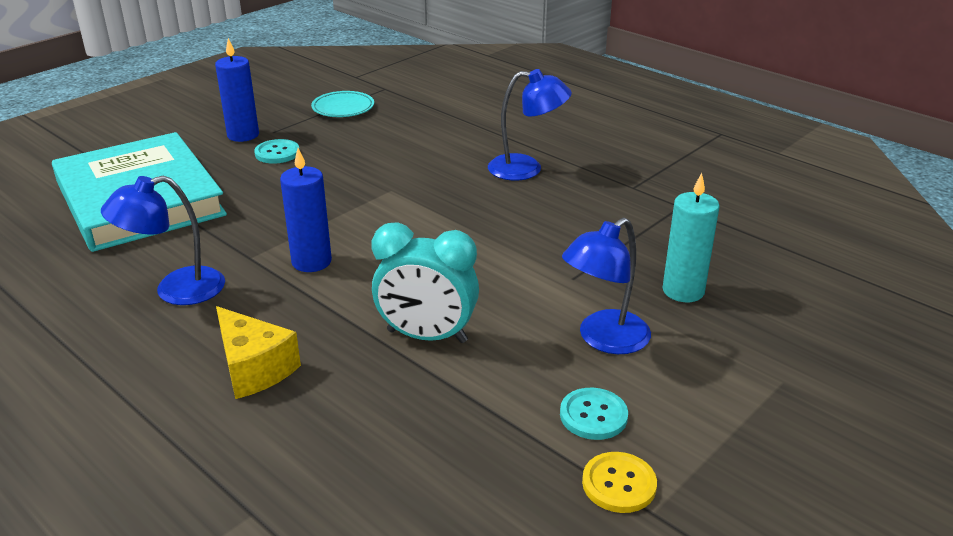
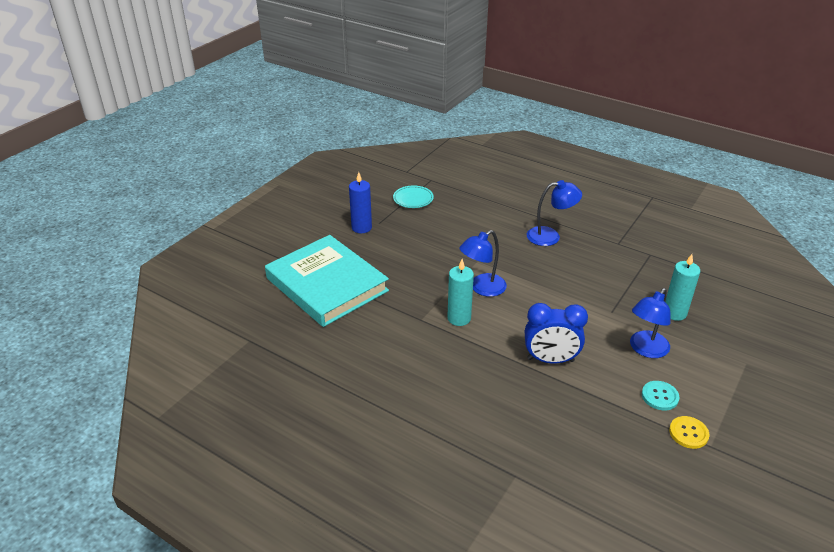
camera: 10 degrees left, 5 degrees up
blue lamp [101,176,225,305] -> blue lamp moved to [459,230,507,297]
yellow cheese [216,306,301,399] -> none
turquoise button [254,139,299,164] -> none
blue candle [280,148,332,272] -> turquoise candle [447,259,474,326]
turquoise clock [372,222,479,343] -> blue clock [525,303,588,363]

